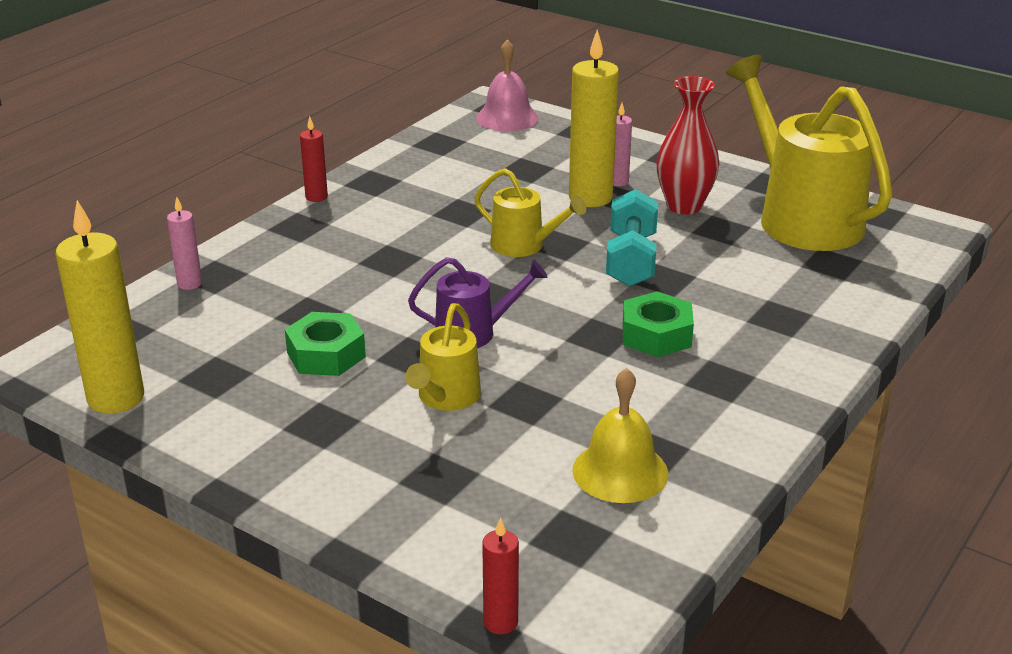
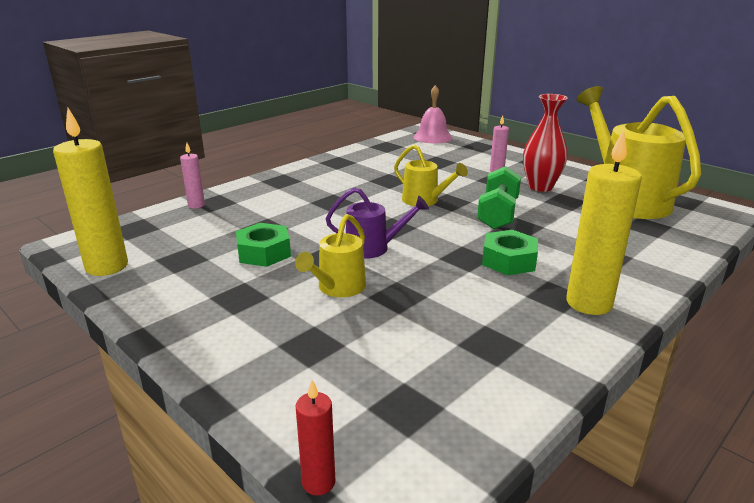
camera: 10 degrees right, 5 degrees down
red candle [300,116,328,202] -> none
yellow candle [569,30,619,207] -> yellow candle moved to [566,130,642,315]
yellow bell [572,368,668,503] -> none
turquoise dumbbell [606,189,658,287] -> green dumbbell [477,166,521,229]

